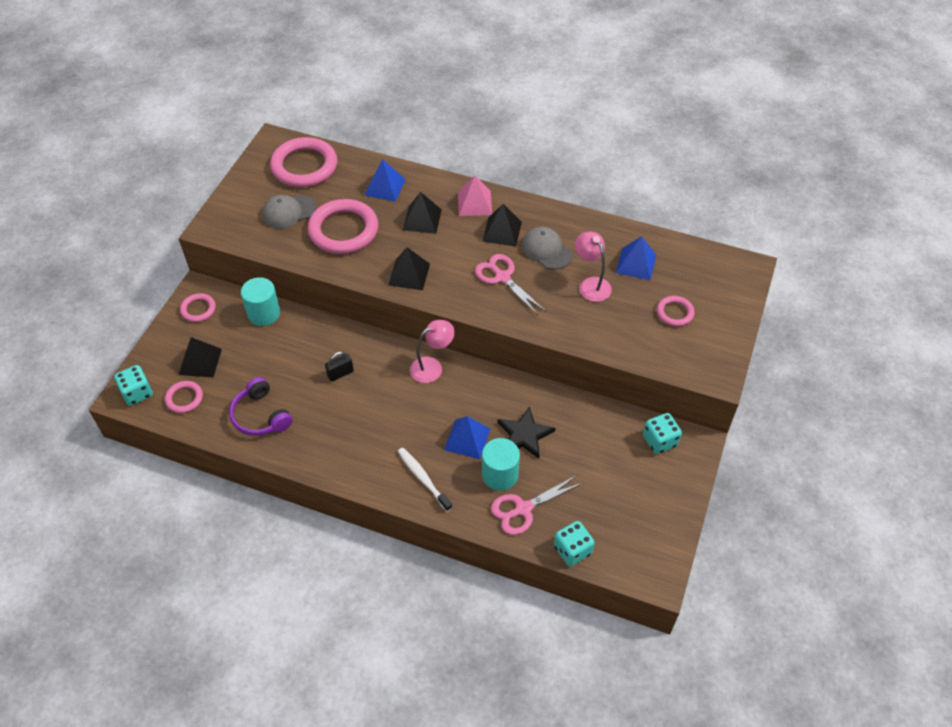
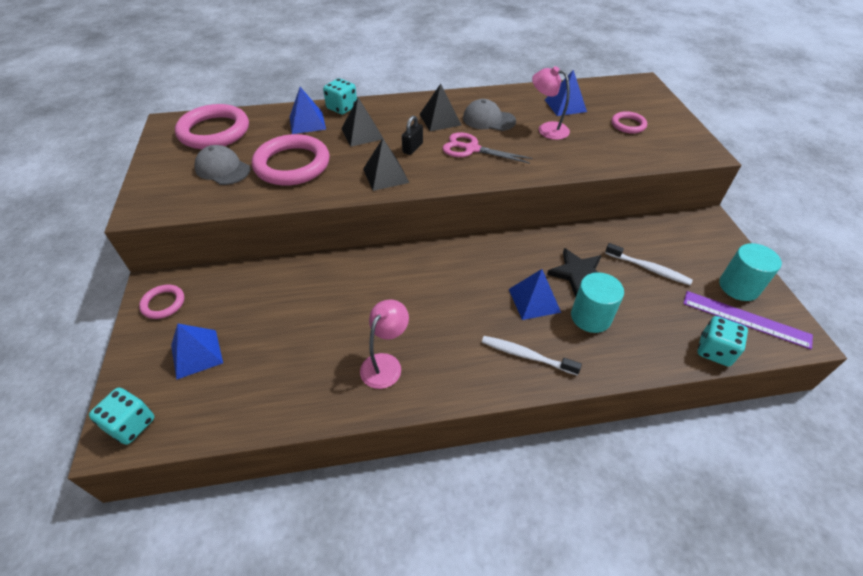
camera: 30 degrees left, 5 degrees down
pink ring [165,381,203,413] -> none
black pyramid [178,337,222,377] -> blue pyramid [171,323,223,380]
purple headphones [229,377,293,436] -> none
turquoise cylinder [241,277,280,326] -> turquoise cylinder moved to [719,243,782,301]
grey cap [262,195,316,228] -> grey cap turned 90 degrees clockwise [194,145,251,185]
black padlock [325,352,354,382] -> black padlock moved to [402,116,423,155]
pink lamp [410,320,455,383] -> pink lamp moved to [360,299,409,389]
pink pyramid [458,176,492,216] -> none
pink scissors [491,475,583,535] -> none
turquoise dice [643,413,682,454] -> turquoise dice moved to [323,78,357,114]
none -> white toothbrush [605,243,693,285]
none -> purple ruler [683,291,813,349]

